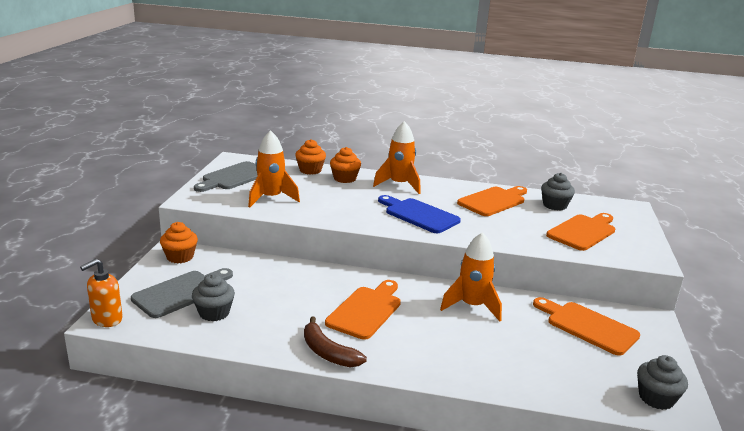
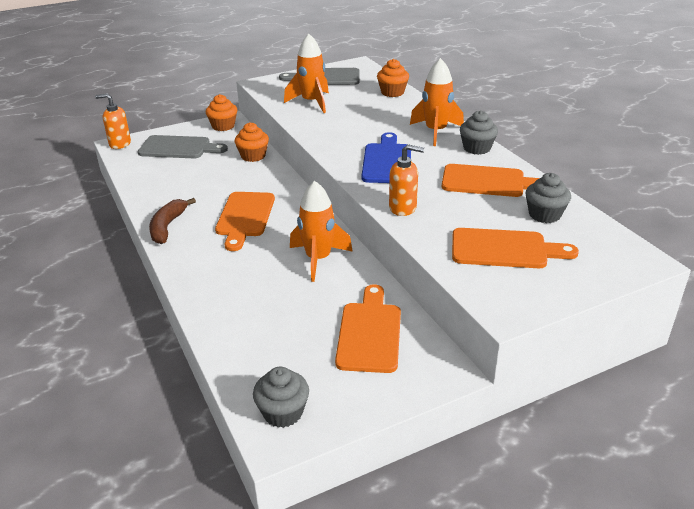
camera: 55 degrees right, 10 degrees up
grey cupcake [192,274,235,322] -> grey cupcake moved to [460,110,498,155]
orange cutting board [325,280,401,340] -> orange cutting board turned 105 degrees clockwise [215,192,275,251]
orange cupcake [330,147,361,183] -> orange cupcake moved to [235,122,269,162]
none -> orange soap dispenser [389,144,424,216]

